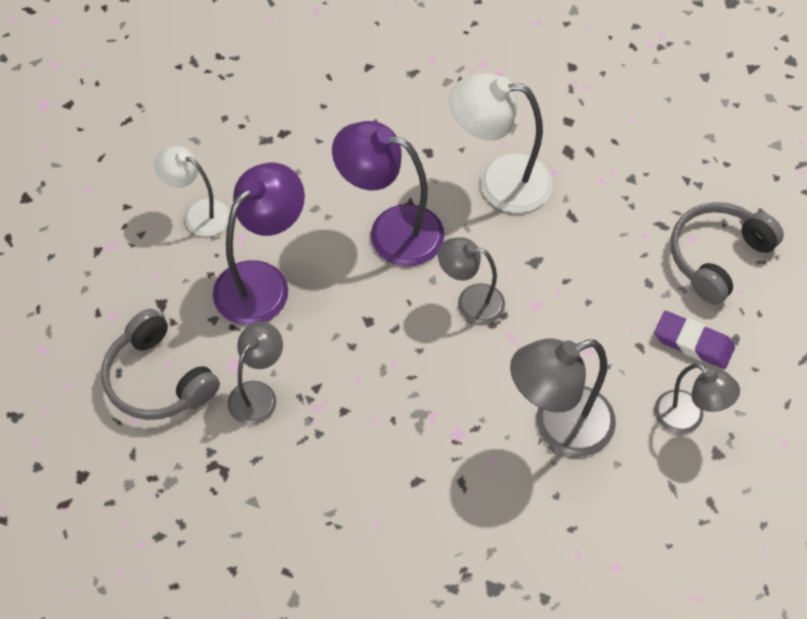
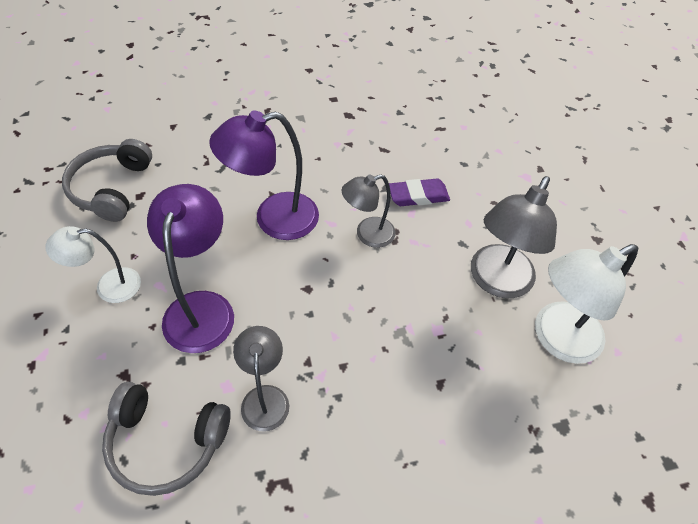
camera: 40 degrees left, 5 degrees down
white lamp [450,73,553,213] -> white lamp moved to [535,244,639,364]
purple eraser [654,311,735,369] -> purple eraser moved to [389,179,450,206]
grey lamp [654,363,740,434] -> none
grey headphones [671,202,784,305] -> grey headphones moved to [62,139,152,222]

